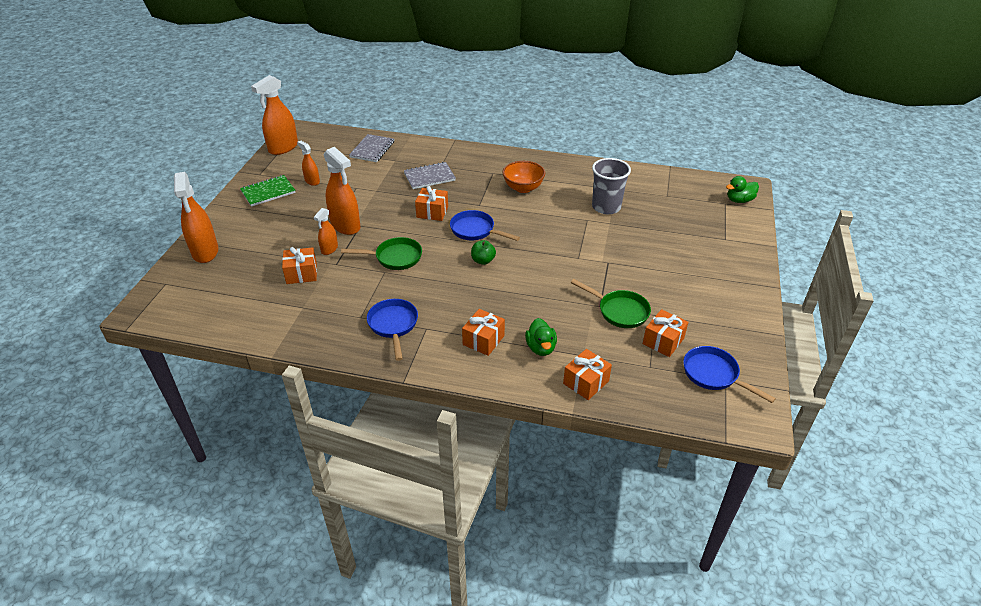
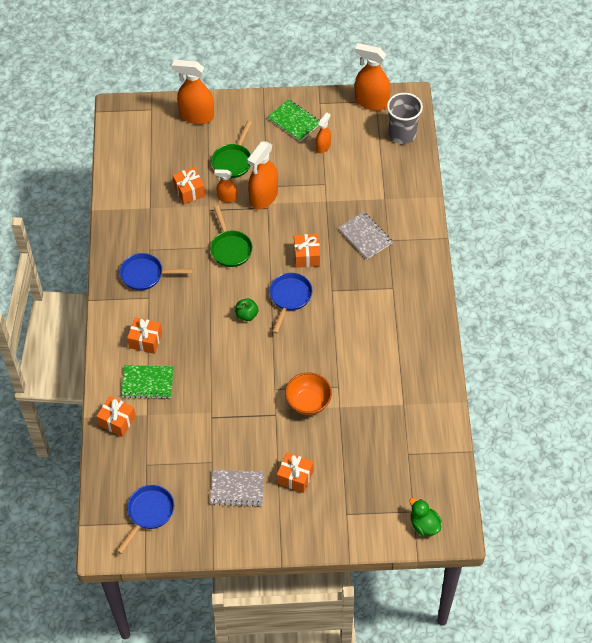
camera: 75 degrees right, 15 degrees up
orange spray bottle [174,172,218,263] -> orange spray bottle turned 45 degrees clockwise [172,60,214,124]
grey notebook [349,134,394,162] -> grey notebook moved to [210,470,264,507]
blue pan [367,299,418,361] -> blue pan turned 150 degrees counterclockwise [120,253,193,290]
orange bowl [502,161,545,193] -> orange bowl moved to [285,372,332,415]
green duck [525,318,557,356] -> green notebook [121,365,174,399]
green pan [571,279,651,328] -> green pan moved to [211,121,252,178]
grey cup [592,158,631,214] -> grey cup moved to [387,93,423,144]
orange gift [643,309,688,357] -> orange gift moved to [277,452,314,493]

